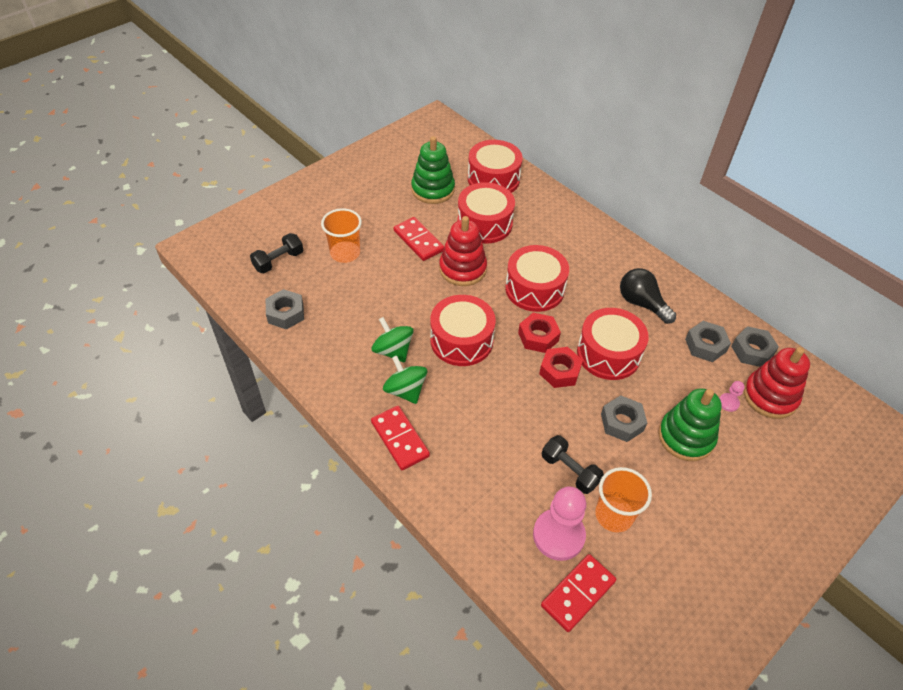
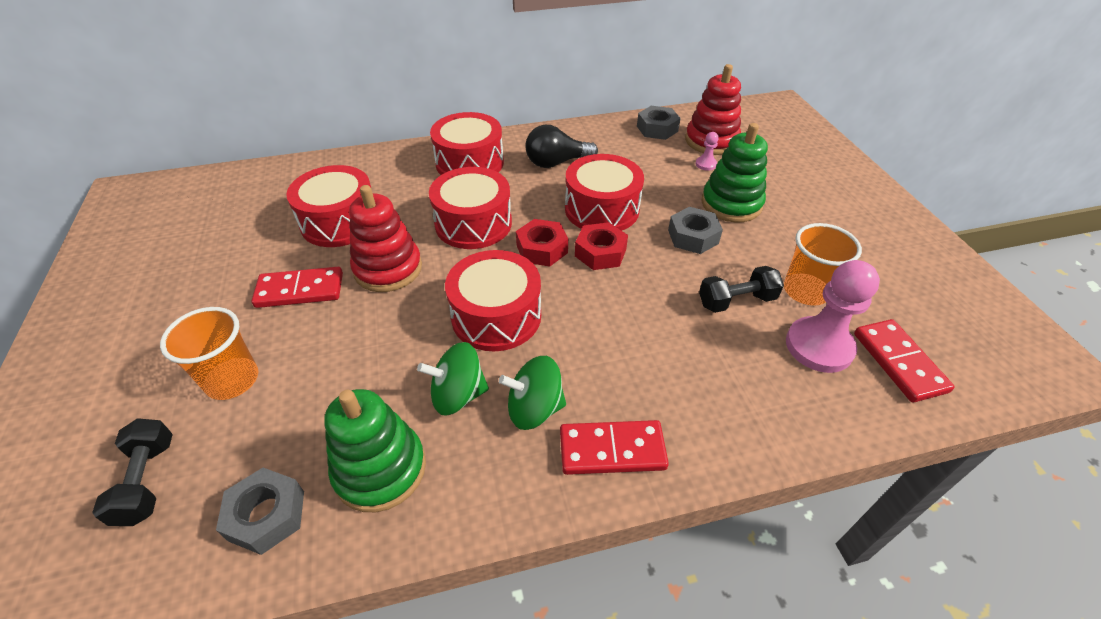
camera: 60 degrees left, 5 degrees down
green stacking toy [411,136,455,204] -> green stacking toy moved to [324,389,426,512]
red drum [468,140,523,193] -> red drum moved to [430,112,504,175]
grey nut [685,321,731,362] -> none

